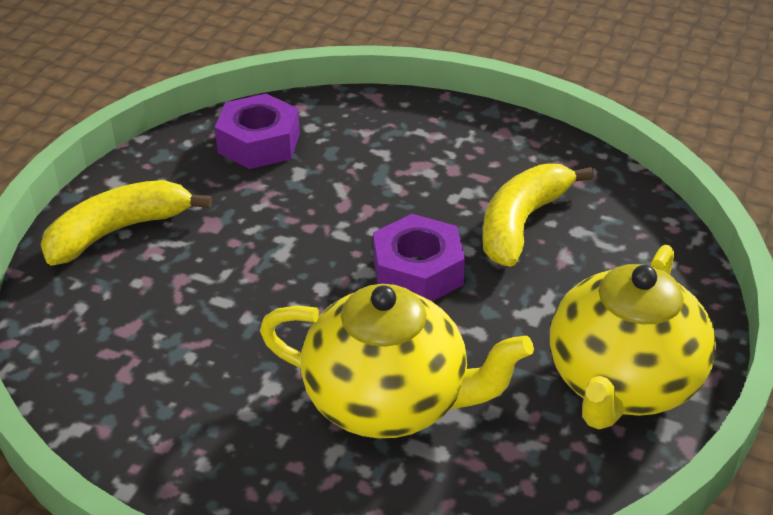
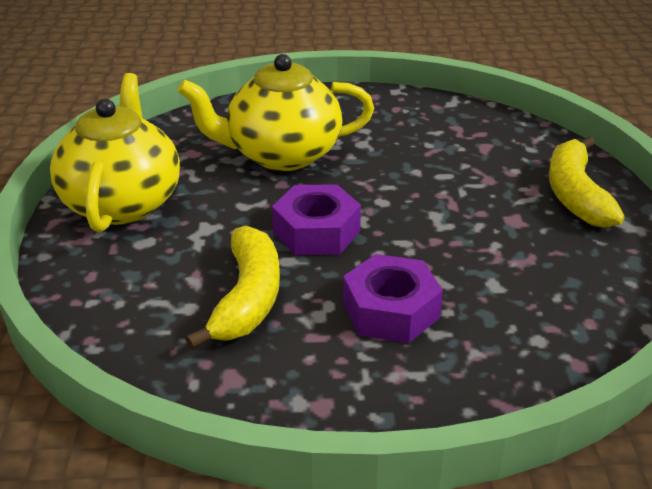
camera: 155 degrees right, 5 degrees down
yellow banana [41,180,212,265] -> yellow banana turned 150 degrees clockwise [549,136,625,228]
purple nut [215,94,300,169] -> purple nut moved to [343,254,443,343]

